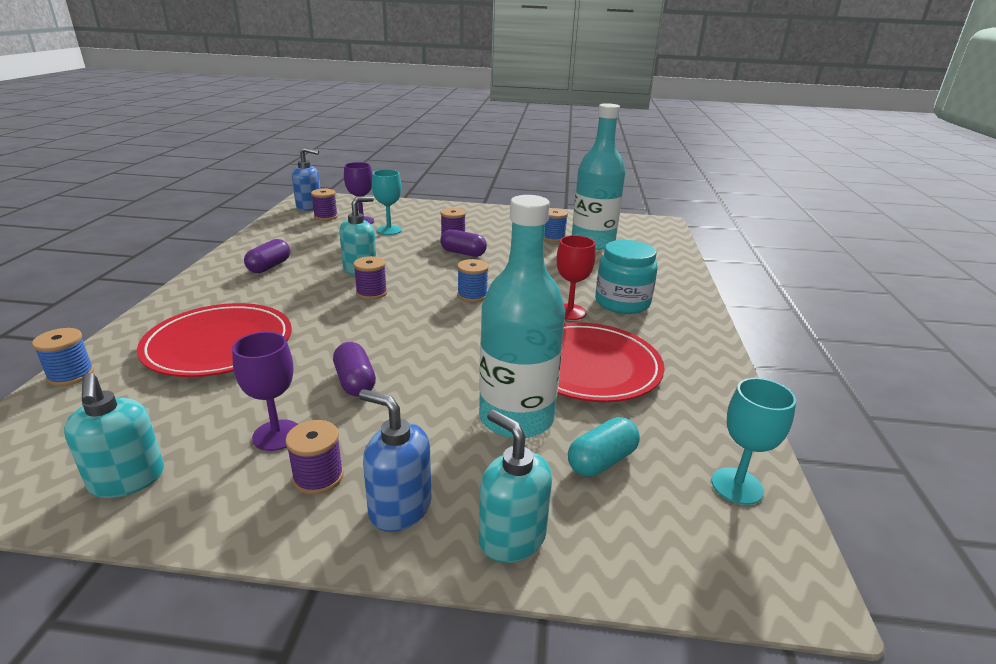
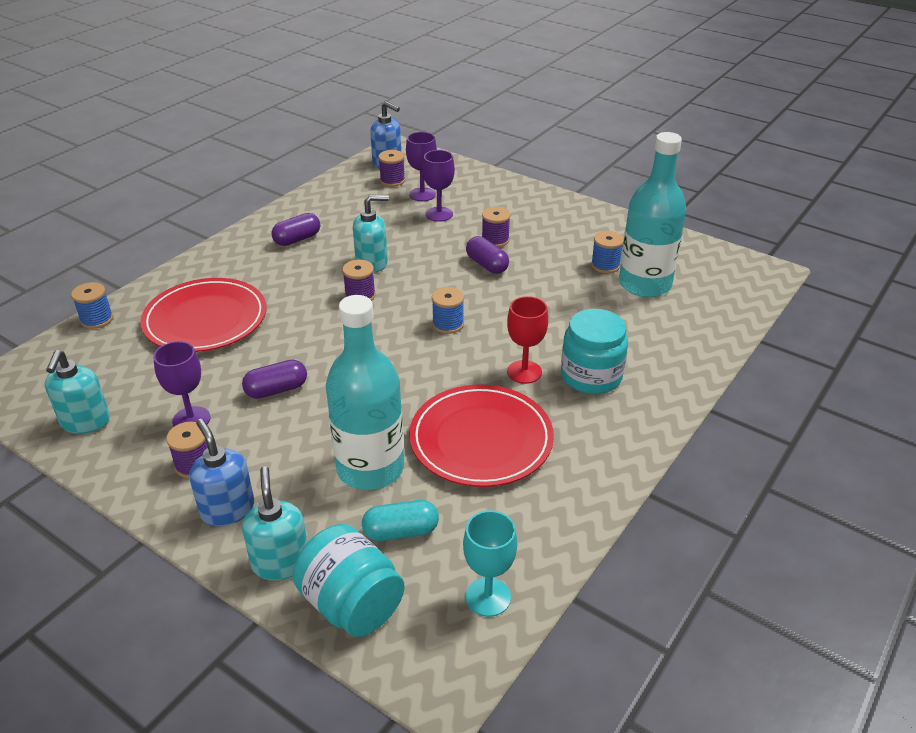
camera: 30 degrees right, 10 degrees up
purple capsule [333,342,376,397] -> purple capsule turned 60 degrees clockwise [242,360,307,399]
turquoise goblet [372,170,402,235] -> purple goblet [423,150,455,222]
none -> turquoise jar [293,524,405,637]

